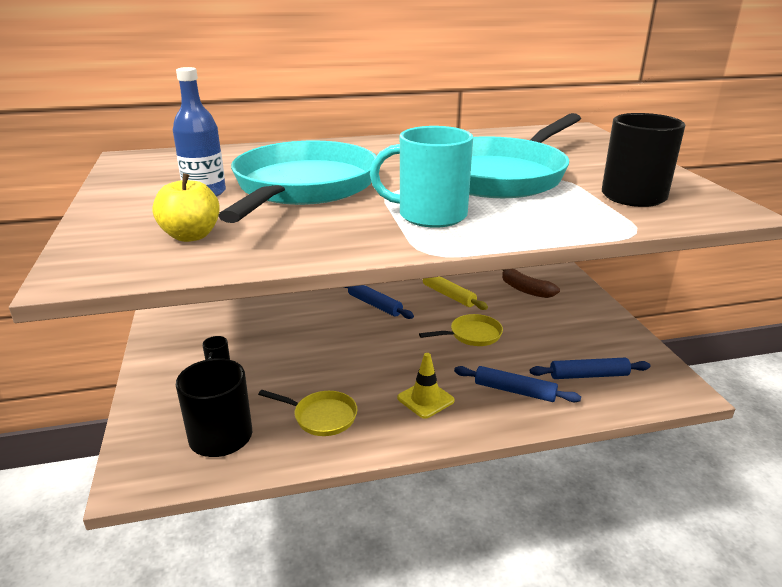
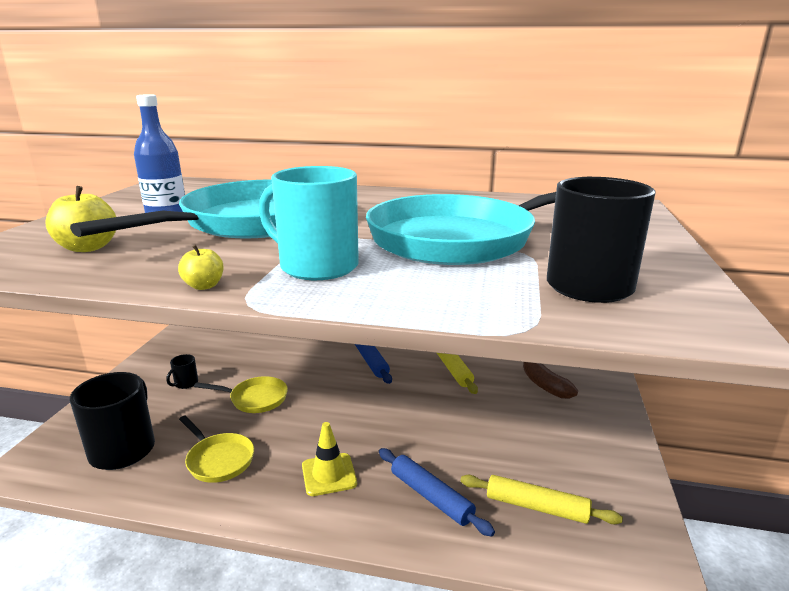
camera: 25 degrees right, 5 degrees down
yellow pan [419,314,503,346] -> yellow pan moved to [194,376,288,413]
blue rolling pin [530,357,651,379] -> yellow rolling pin [461,475,623,524]
none -> yellow apple [178,245,224,290]

